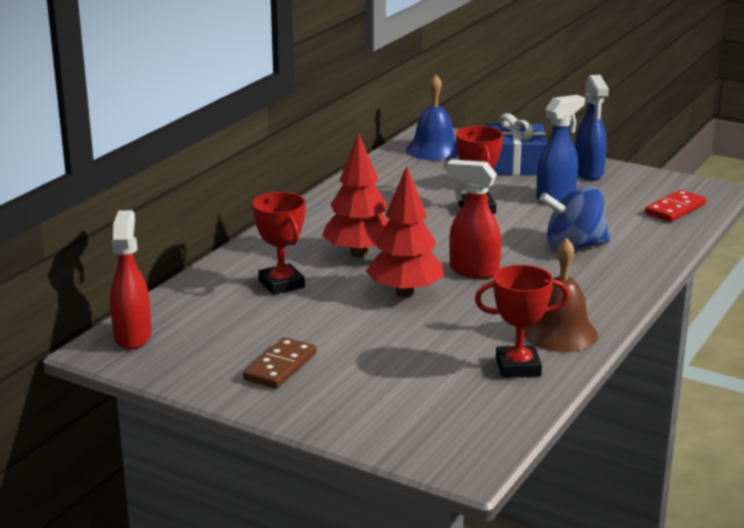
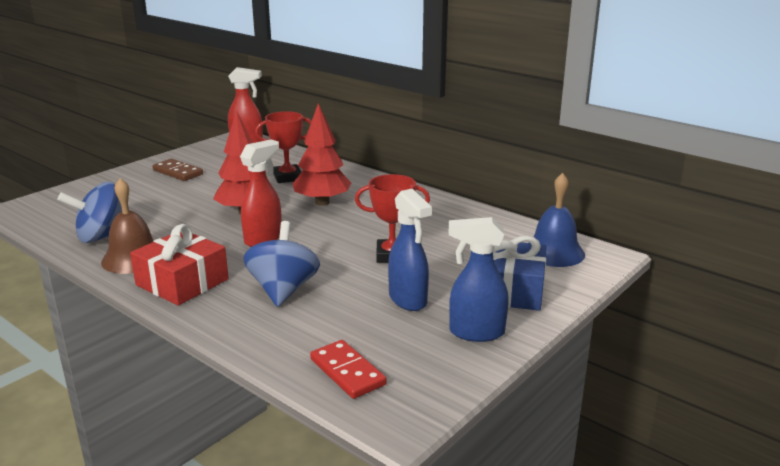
camera: 100 degrees right, 0 degrees up
red trophy [475,265,569,378] -> blue spinning top [58,182,122,243]
none -> red gift [130,224,229,305]

